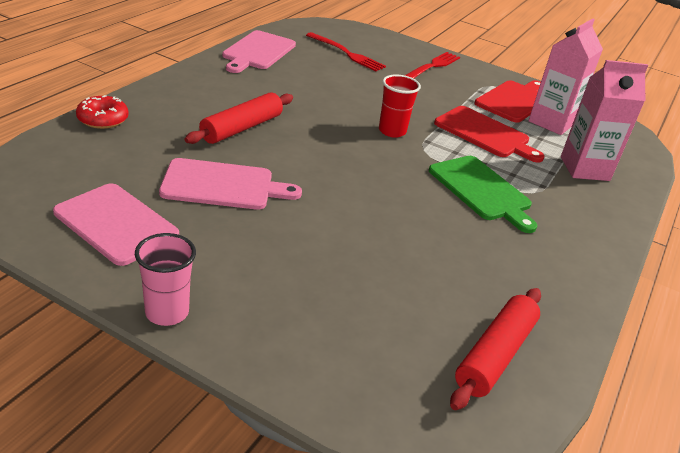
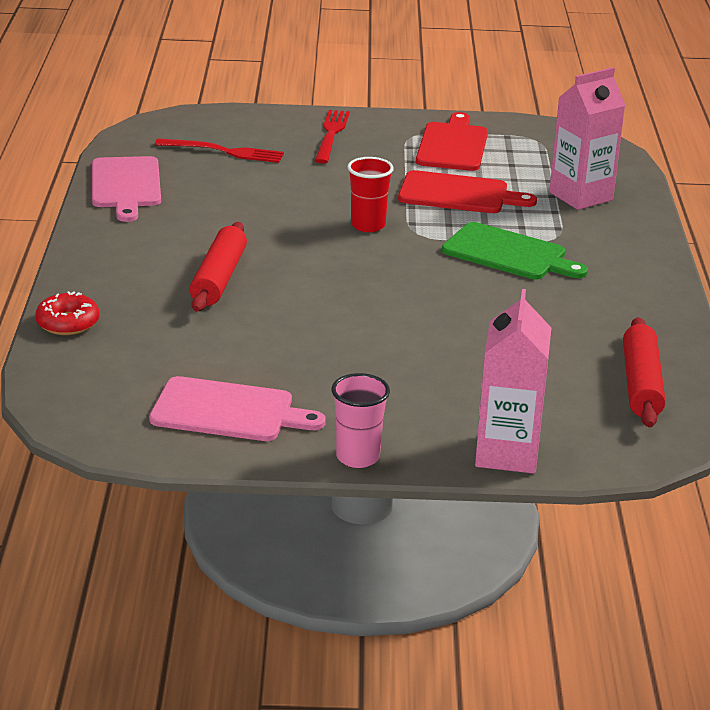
camera: 25 degrees left, 5 degrees down
pink cutting board [159,158,302,210] -> none
pink carton [528,18,603,135] -> pink carton moved to [475,289,551,474]

